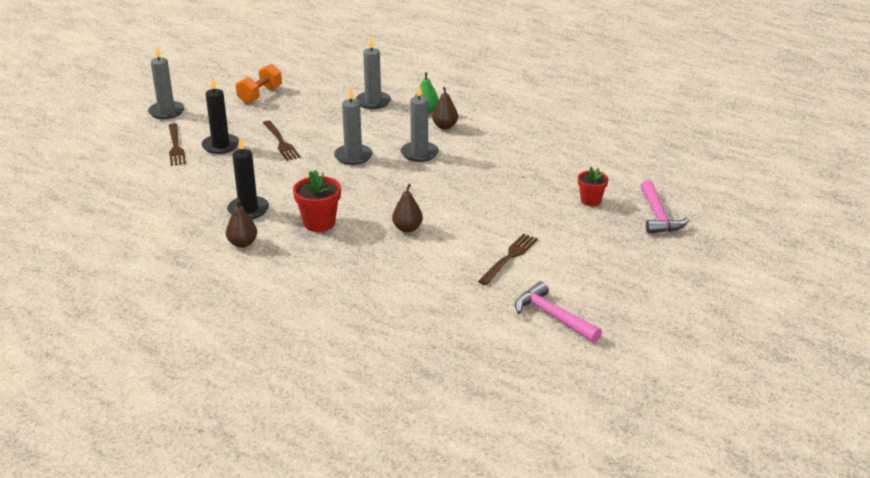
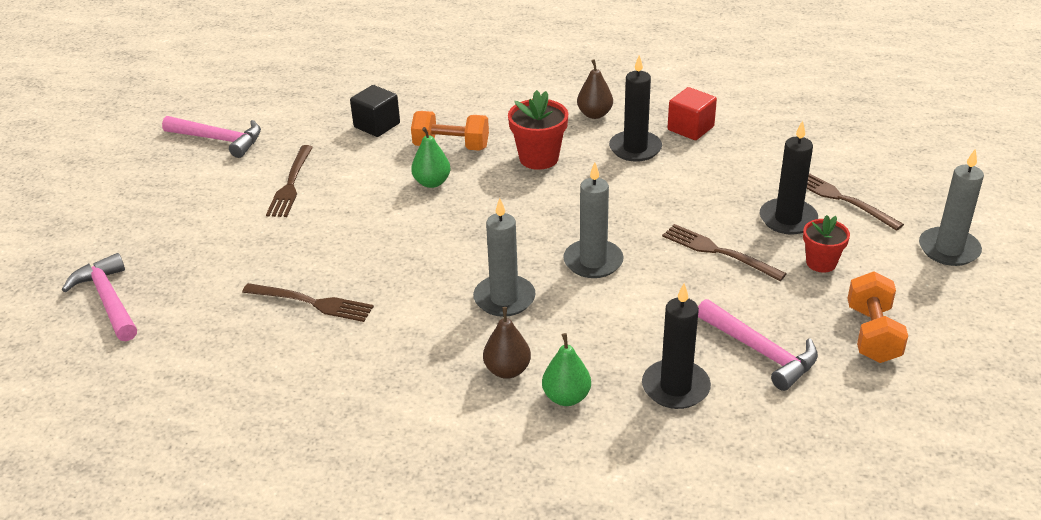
camera: 155 degrees right, 5 degrees up
grey candle [356,37,391,109] -> black candle [642,283,711,409]
brown pear [392,184,423,232] -> green pear [411,127,451,188]
red flower pot [578,167,608,206] -> red flower pot moved to [803,215,850,273]
none -> brown fork [242,283,374,322]
none -> black cube [350,85,400,137]
none -> orange dumbbell [411,111,489,151]
none -> red cube [667,87,717,140]
none -> pink hammer [698,299,818,391]

